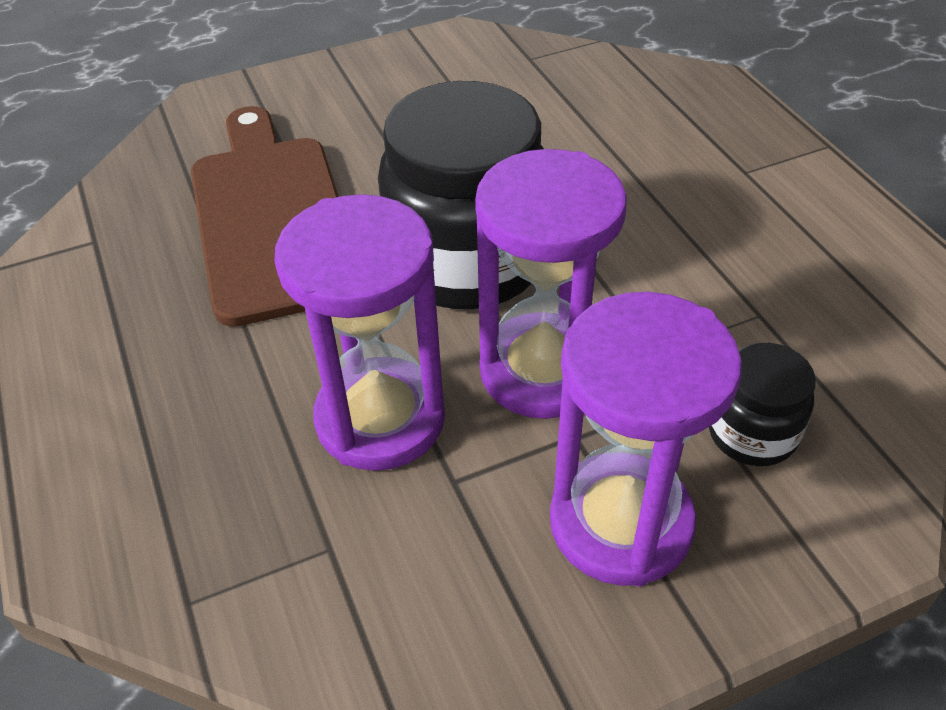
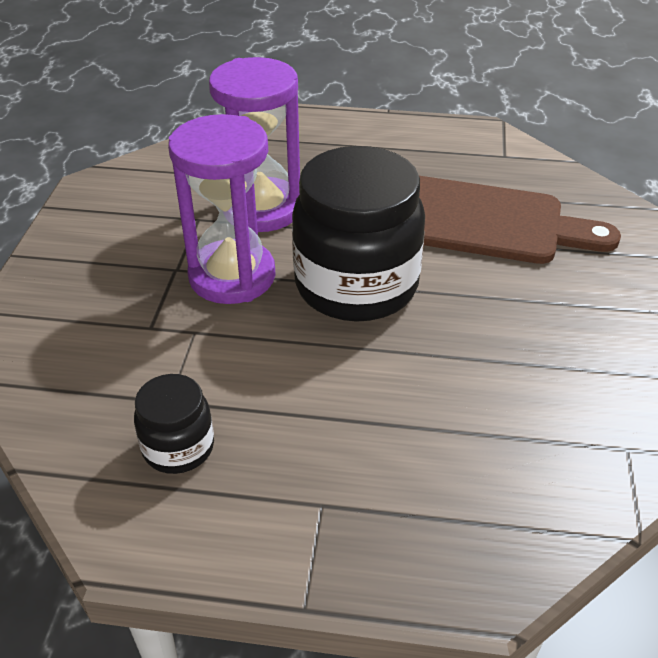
camera: 120 degrees right, 5 degrees down
purple hourglass [550,292,742,587] -> none
black jar [709,343,816,466] -> black jar moved to [134,374,214,474]

